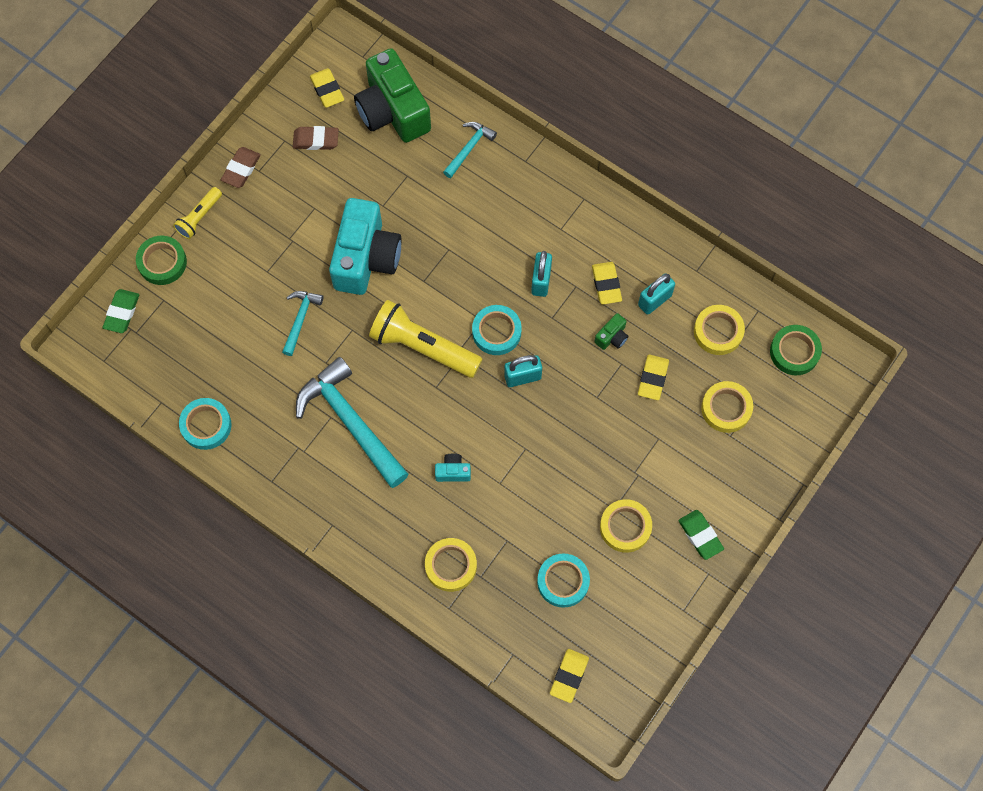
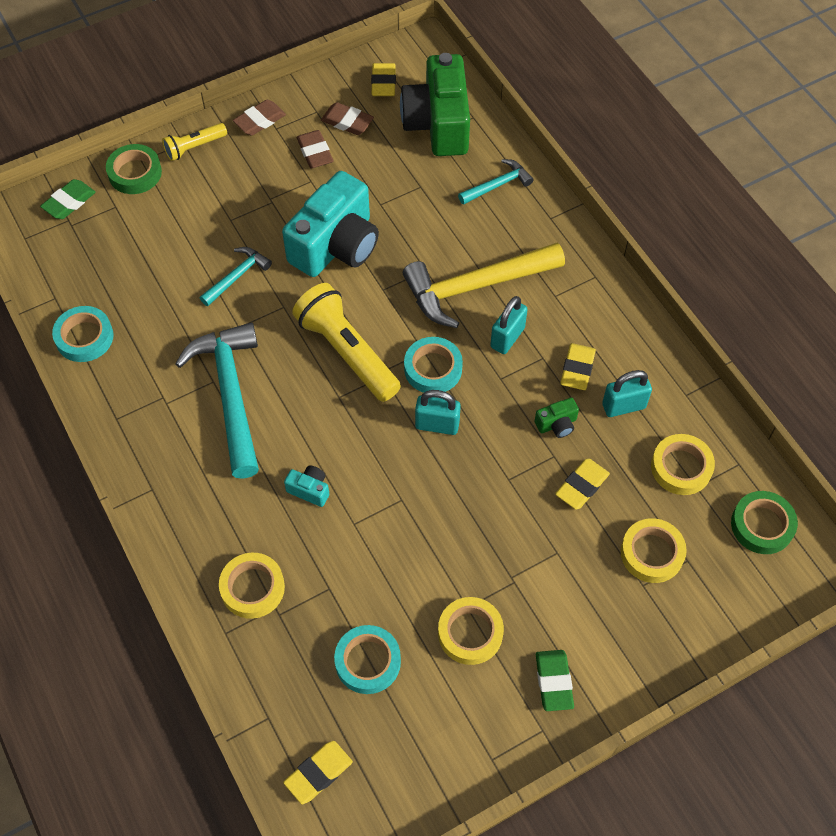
camera: 25 degrees right, 10 degrees down
none -> brown eraser [297,130,334,168]
none -> yellow hammer [403,243,565,328]

